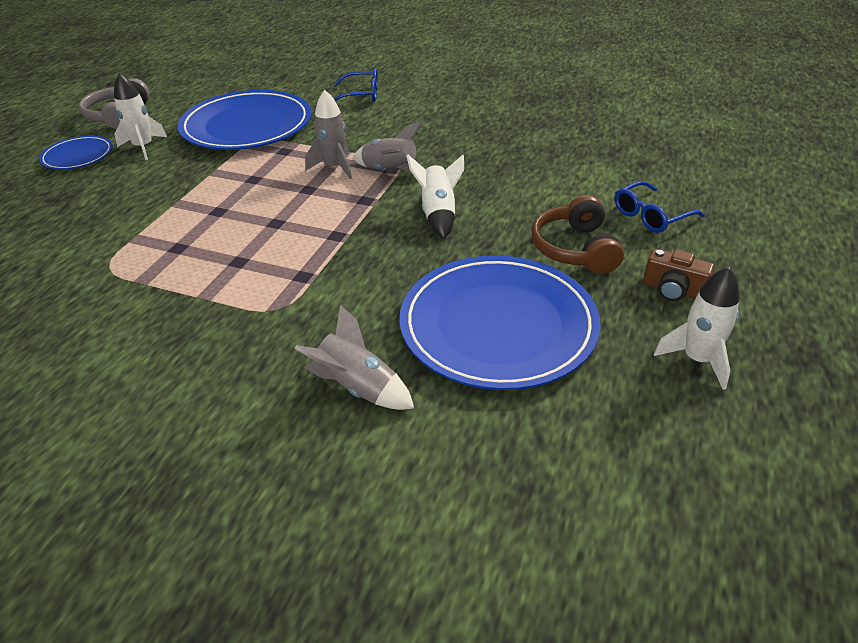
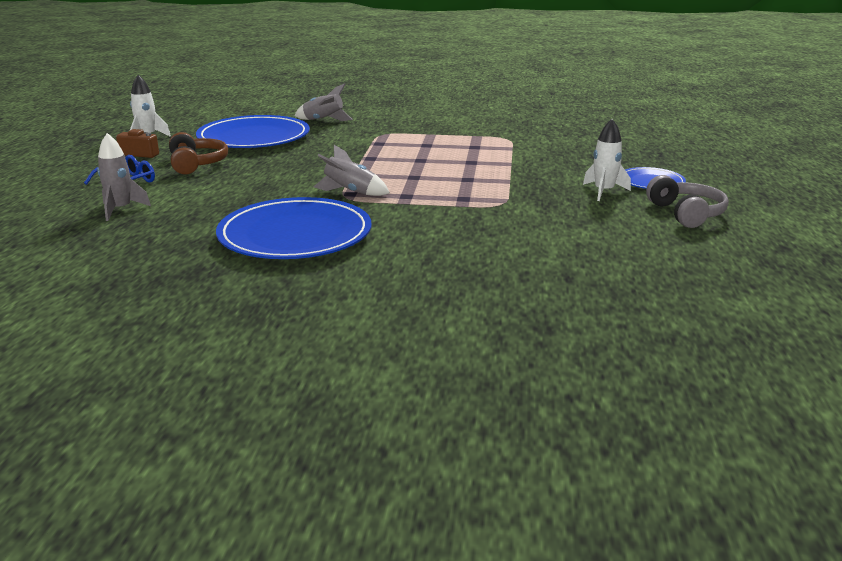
camera: 165 degrees right, 15 degrees down
blue plate [178,90,311,150] -> blue plate moved to [216,197,372,259]
grey rocket [305,90,352,179] -> grey rocket moved to [97,133,151,221]
blue glasses [333,68,378,102] -> none
white rocket [406,155,464,239] -> none

